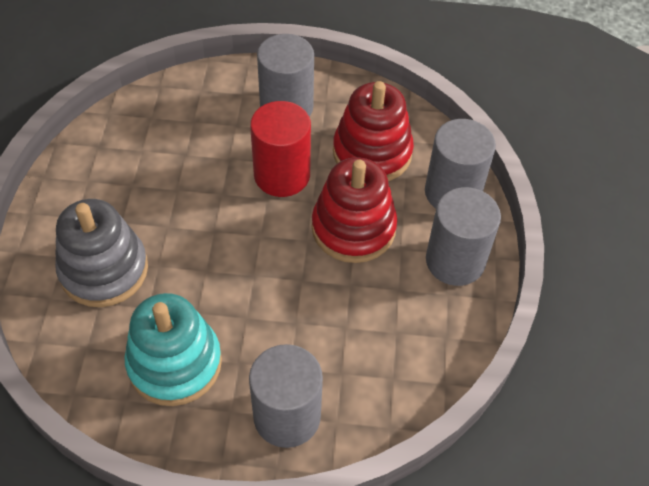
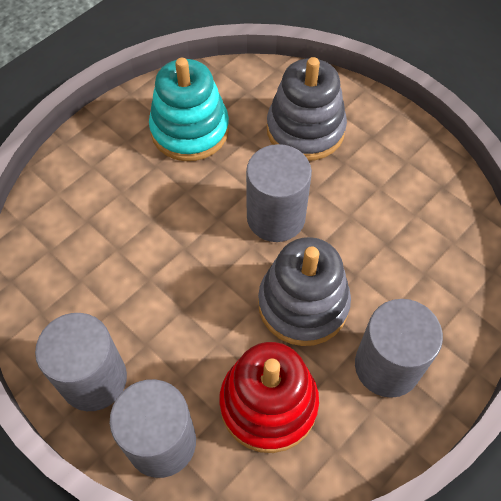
camera: 130 degrees right, 5 degrees up
grey cylinder [249,344,323,448] -> grey cylinder moved to [246,144,312,242]
red cylinder [250,101,311,197] -> grey stacking toy [258,237,351,346]
red stacking toy [312,157,397,263] -> none

